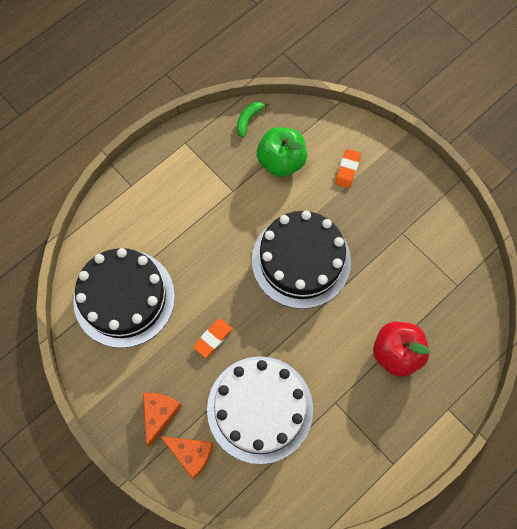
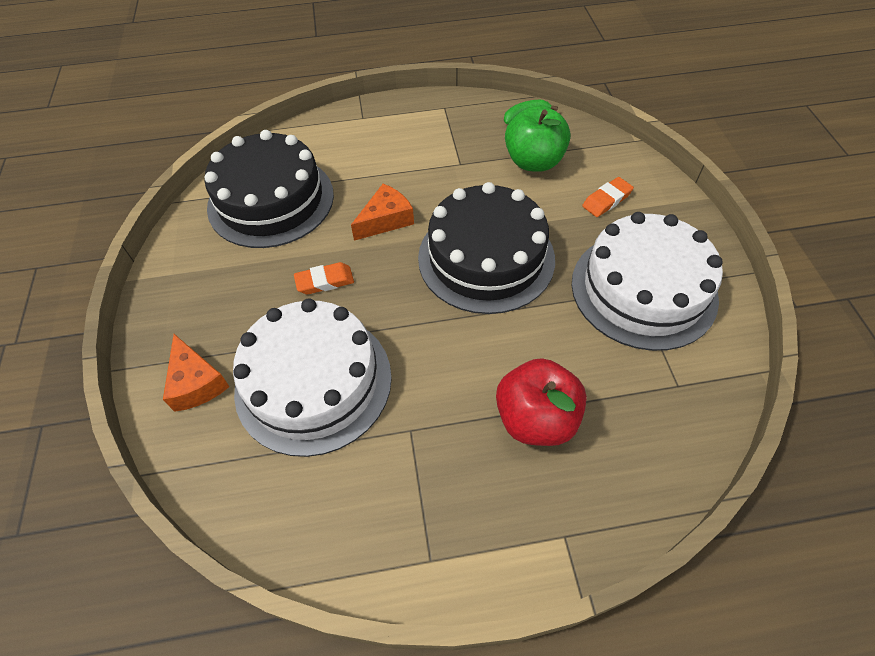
camera: 35 degrees right, 15 degrees down
orange cheese [143,393,182,447] -> orange cheese moved to [351,184,414,241]
none -> white cake [572,212,723,351]

